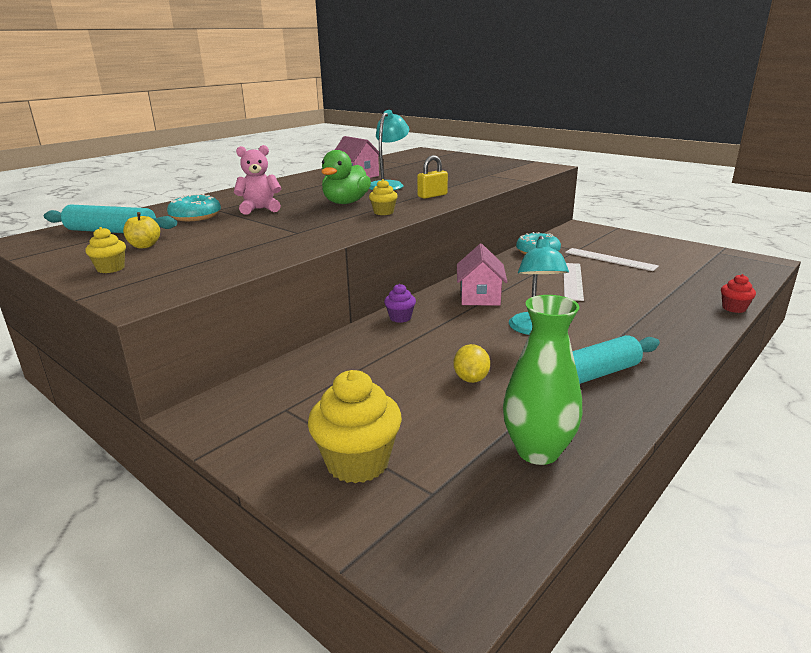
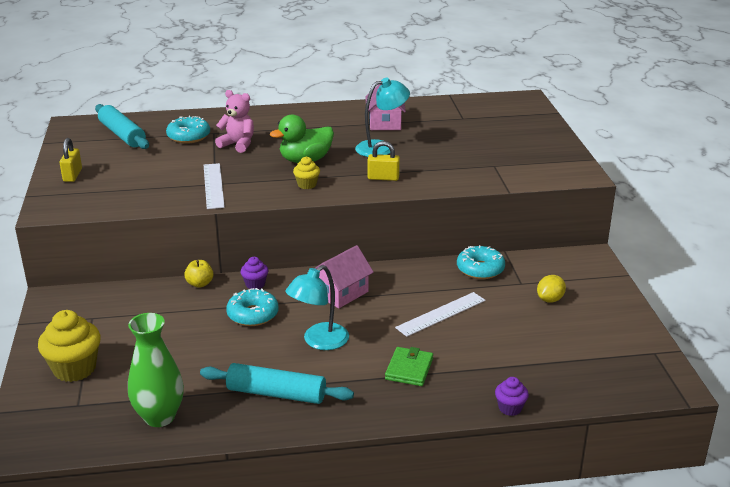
camera: 40 degrees right, 5 degrees up
yellow cupcake [85,227,126,273] -> yellow padlock [60,138,82,182]
yellow apple [123,212,160,249] -> yellow apple moved to [184,260,214,288]
yellow lemon [453,344,490,383] -> yellow lemon moved to [537,275,566,303]
white ruler [565,248,659,271] -> white ruler moved to [204,163,225,209]
red cupcake [721,274,756,313] -> purple cupcake [495,377,529,416]
none -> turquoise donut [226,288,279,326]
none -> green wallet [385,347,433,386]

